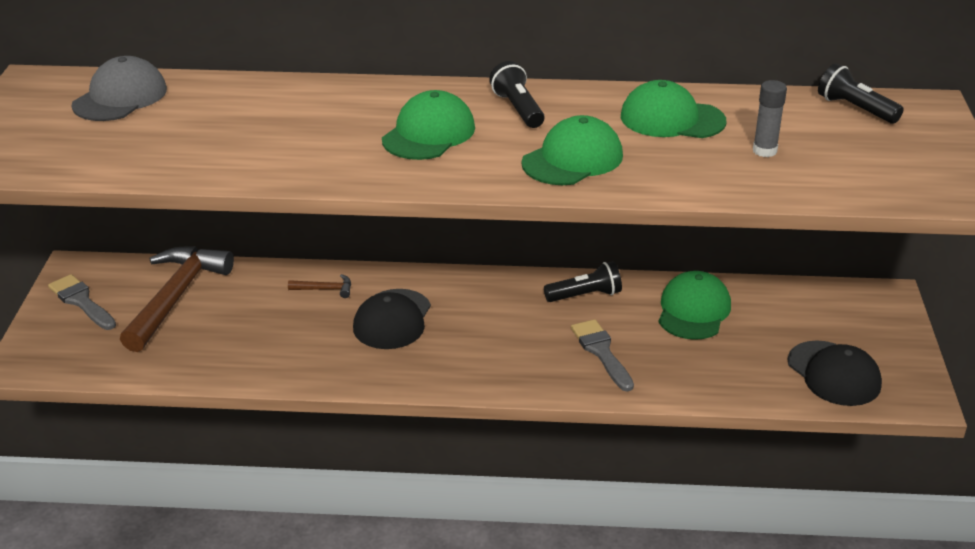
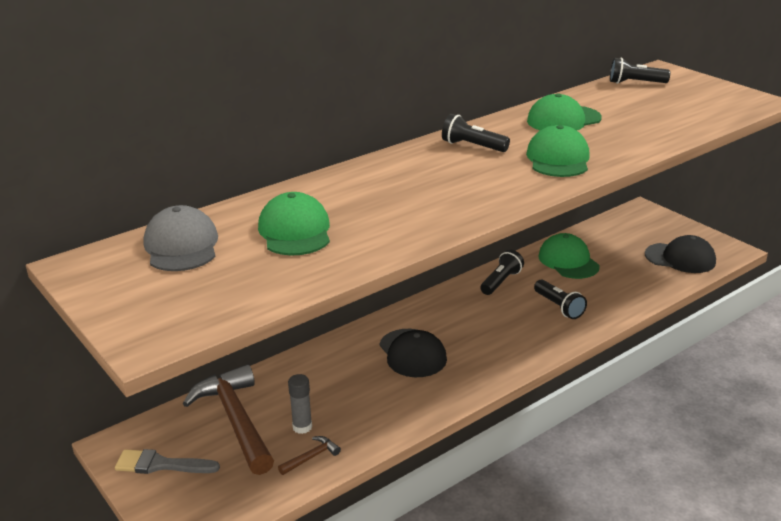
camera: 40 degrees left, 5 degrees down
brown hammer [288,274,351,298] -> brown hammer moved to [278,436,341,475]
green cap [382,90,475,160] -> green cap moved to [258,192,330,256]
grey brush [571,319,634,392] -> black flashlight [534,280,587,319]
grey glue stick [753,80,787,157] -> grey glue stick moved to [288,374,312,434]

